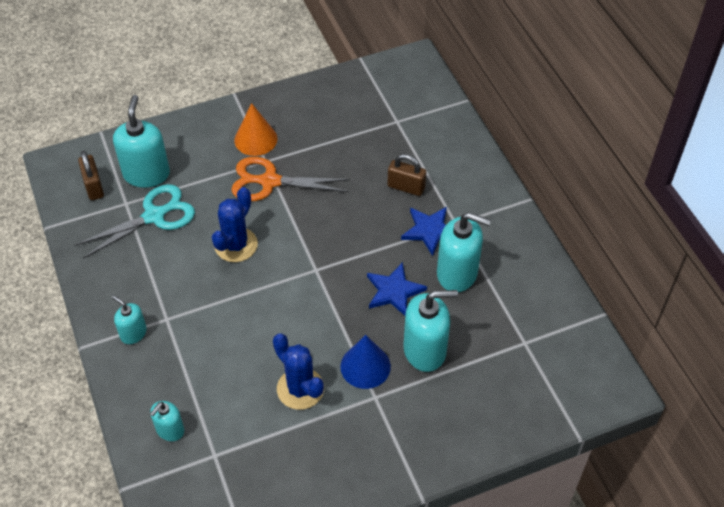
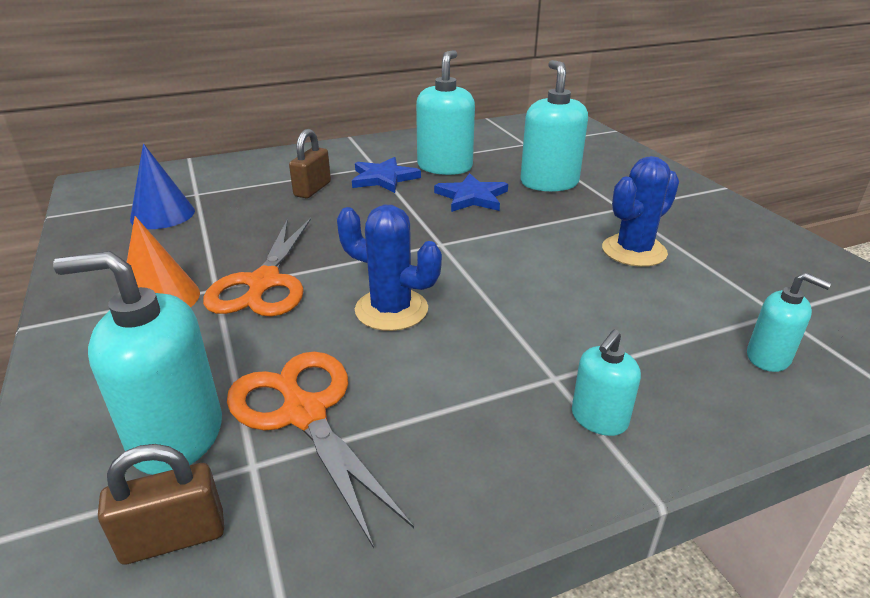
camera: 90 degrees left, 20 degrees down
turquoise scissors [75,184,195,259] -> orange scissors [227,352,414,548]
blue cone [340,335,391,389] -> blue cone moved to [130,144,195,229]

